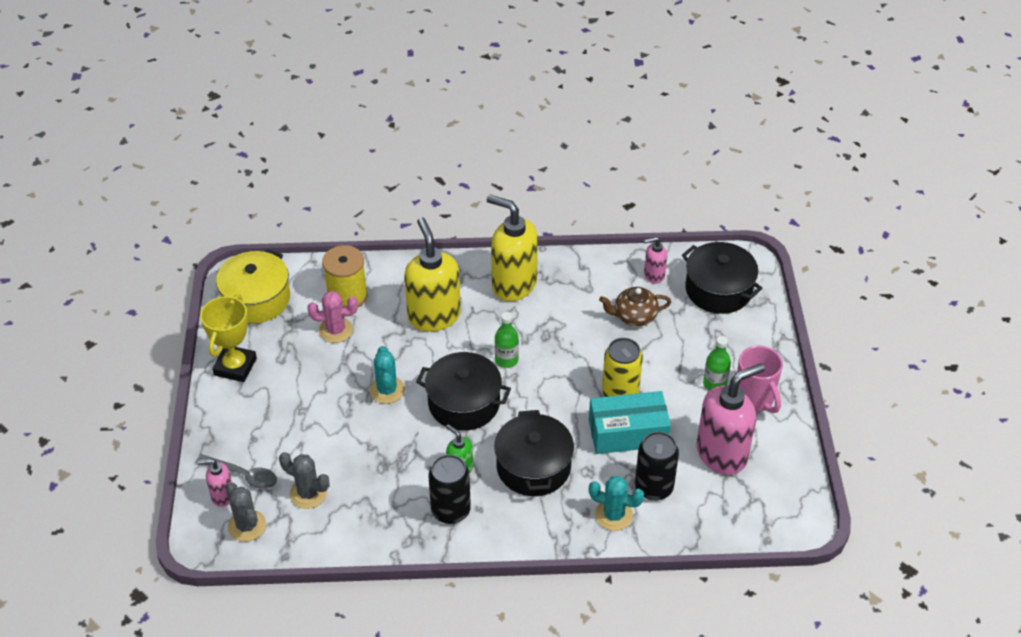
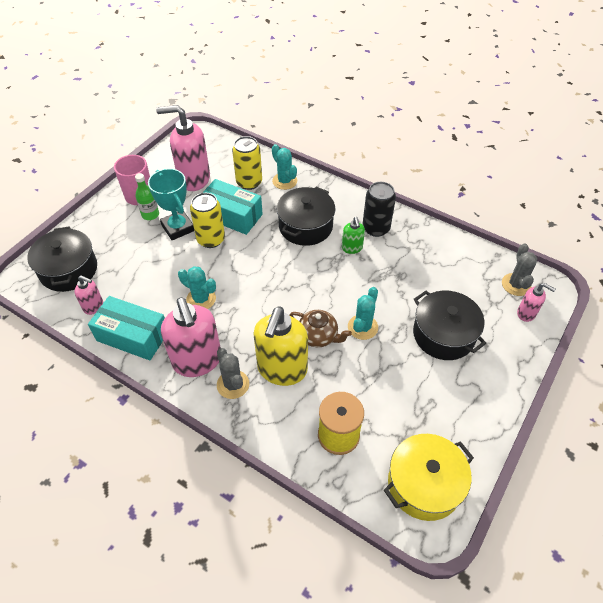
camera: 145 degrees left, 5 degrees up
grey spoon [196,454,277,489] -> none
yellow trophy [200,294,257,382] -> none
grey cactus [279,452,329,509] -> grey cactus moved to [217,348,249,399]
pink cactus [307,291,358,343] -> none
black pot [416,352,511,431] -> black pot moved to [413,291,486,360]
yellow soap dispenser [487,195,538,301] -> pink soap dispenser [161,297,221,377]
green bottle [495,312,519,368] -> none
brown teapot [599,287,671,326] -> brown teapot moved to [289,310,352,347]
black can [635,431,679,501] -> yellow can [232,136,262,190]
none -> turquoise box [88,296,165,360]
none -> turquoise trophy [148,169,194,240]
none -> turquoise cactus [178,266,216,309]

